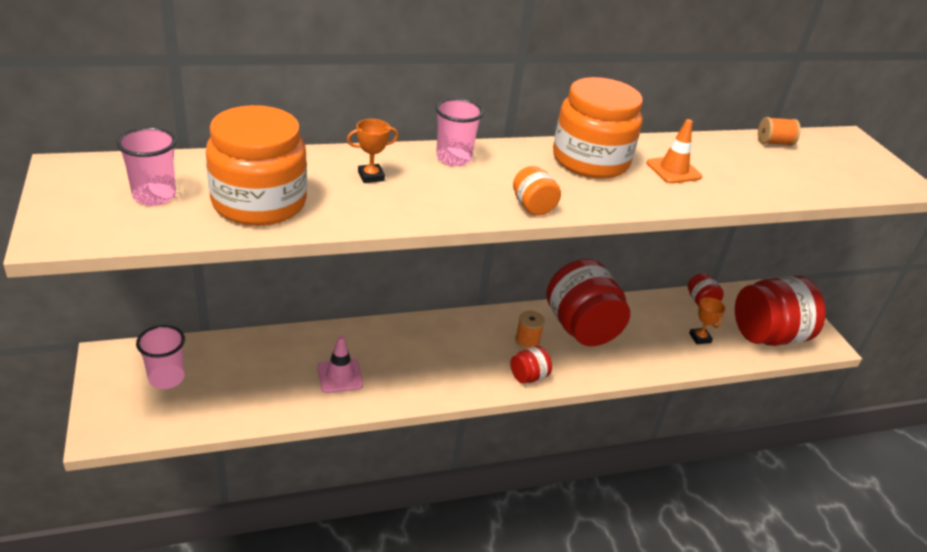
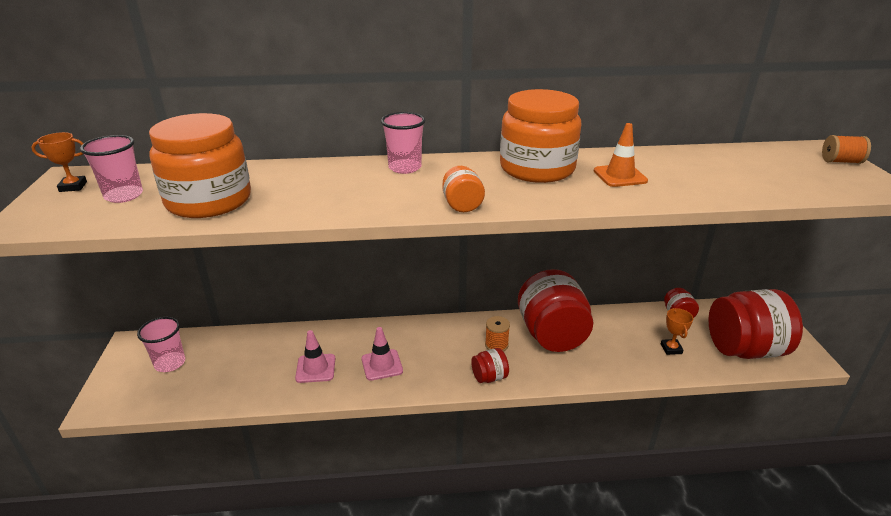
camera: 15 degrees right, 5 degrees down
orange trophy [347,119,398,183] -> orange trophy moved to [32,132,87,192]
orange spool [758,117,801,146] -> orange spool moved to [822,135,871,164]
none -> pink traffic cone [361,327,403,381]

